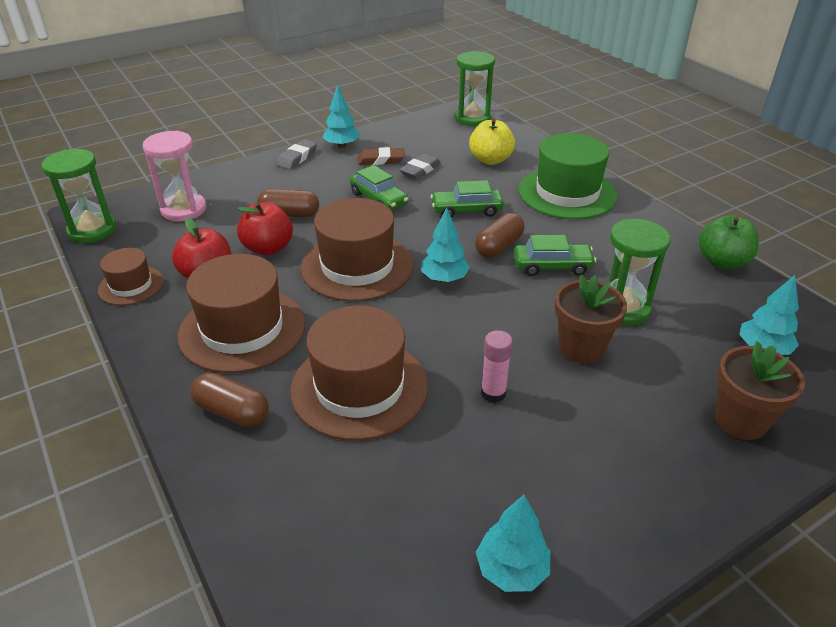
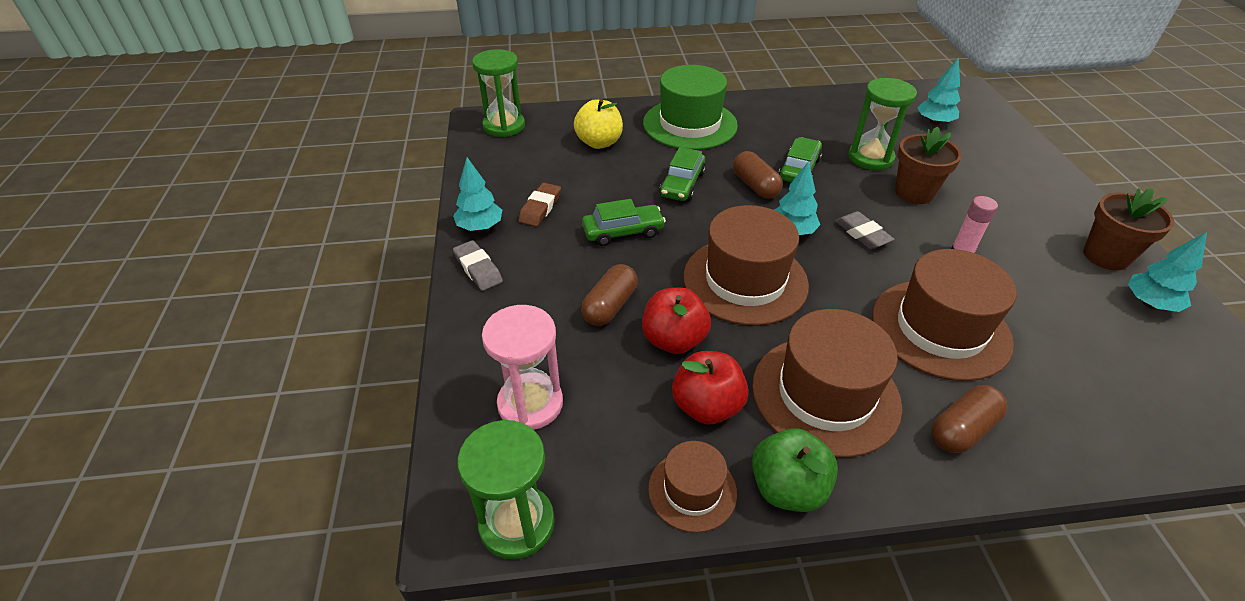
camera: 65 degrees left, 5 degrees up
grey eraser [400,154,441,179] -> grey eraser moved to [835,211,895,249]
green apple [699,215,759,270] -> green apple moved to [752,428,838,512]
brown flower pot [715,341,805,440] -> brown flower pot moved to [1083,188,1175,270]

